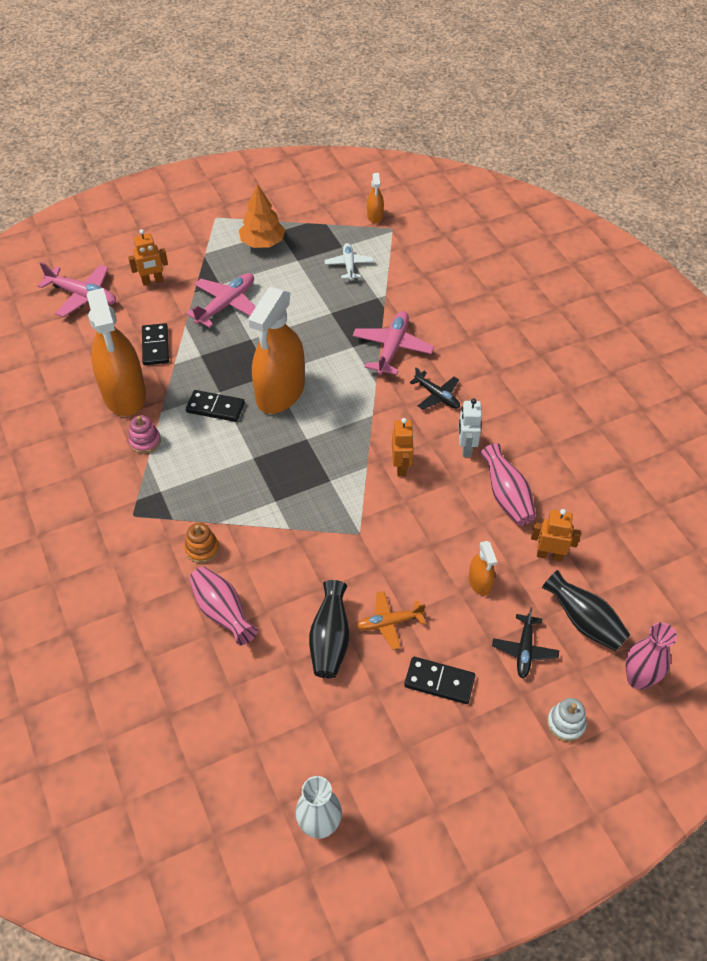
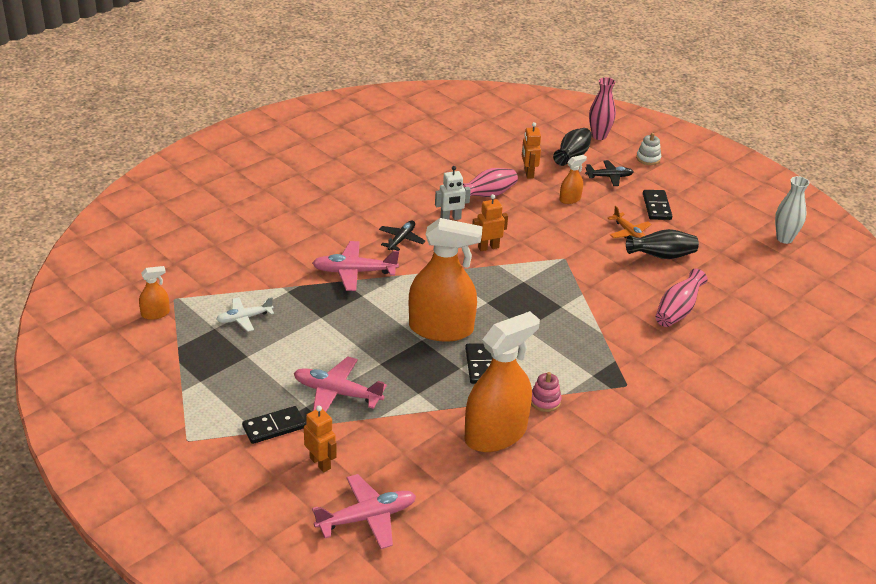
camera: 110 degrees left, 15 degrees down
pink plane [38,262,116,317] -> pink plane turned 60 degrees clockwise [312,474,416,549]
black domino [142,323,169,365] -> black domino moved to [242,406,306,444]
orange stacking toy [184,523,219,563] -> none
orange tree [239,184,285,248] -> none

